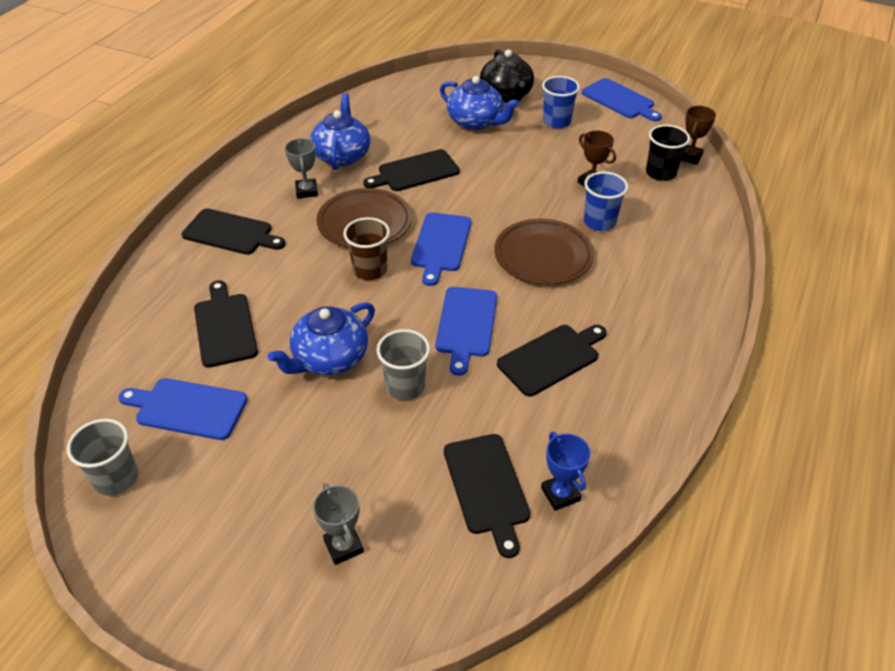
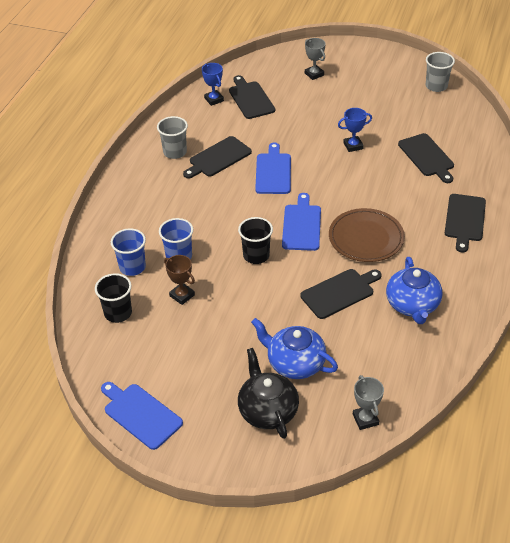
camera: 175 degrees right, 0 degrees up
blue cutting board [118,378,248,440] -> none
black cutting board [182,208,286,255] -> black cutting board turned 90 degrees counterclockwise [445,194,486,253]
blue teapot [268,302,375,375] -> blue trophy [338,108,372,152]
grey trophy [285,138,318,198] -> grey trophy moved to [353,375,384,430]
brown cup [343,217,390,280] -> none
grey cup [377,329,430,400] -> grey cup moved to [157,116,188,159]
brown plate [494,219,594,285] -> none
blue cup [542,76,580,129] -> blue cup moved to [111,228,146,276]
brown trophy [681,106,716,165] -> none
none -> black cup [238,217,273,264]

